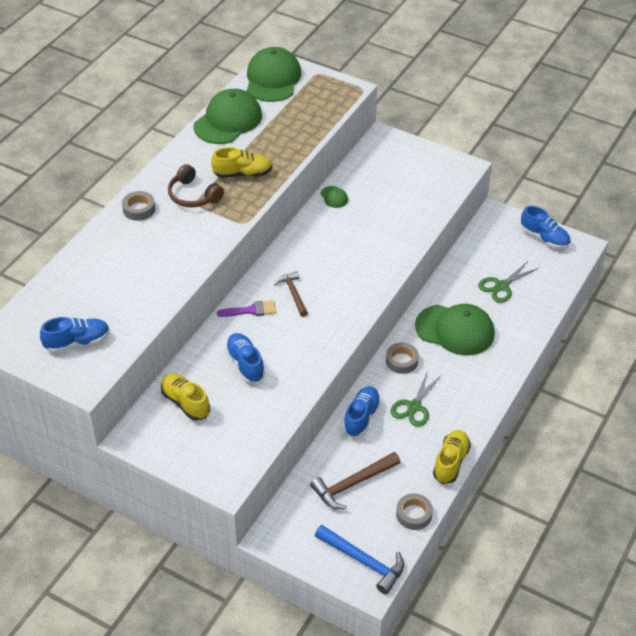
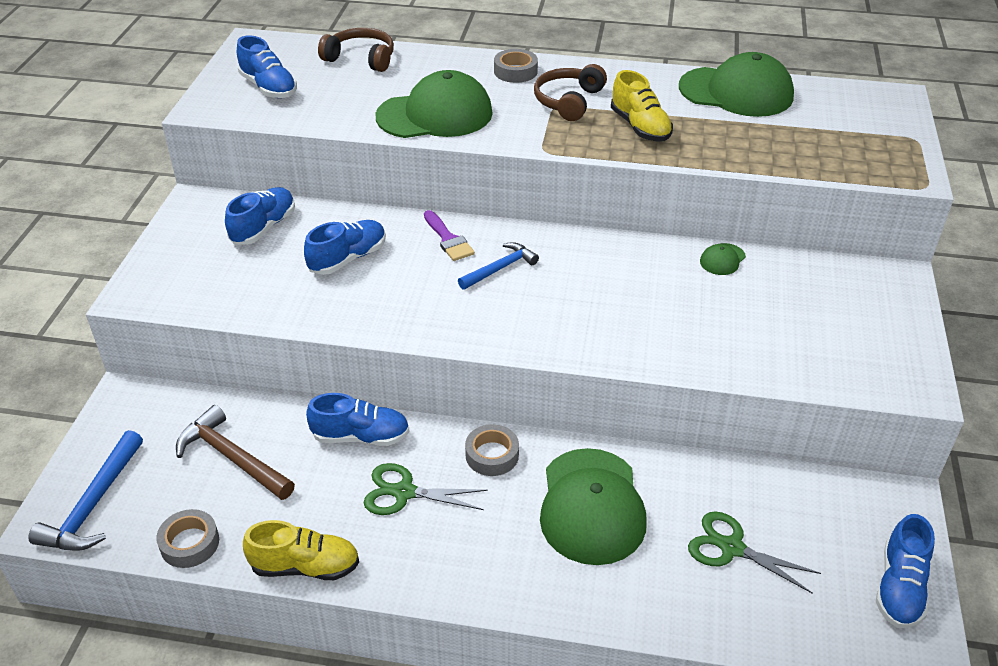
camera: 70 degrees right, 5 degrees down
yellow shoe [161,373,210,420] -> blue shoe [225,187,295,245]
green cap [247,47,301,102] -> green cap moved to [375,70,493,138]
brown hammer [274,271,308,317] -> blue hammer [458,242,539,290]
none -> brown headphones [318,28,394,72]

